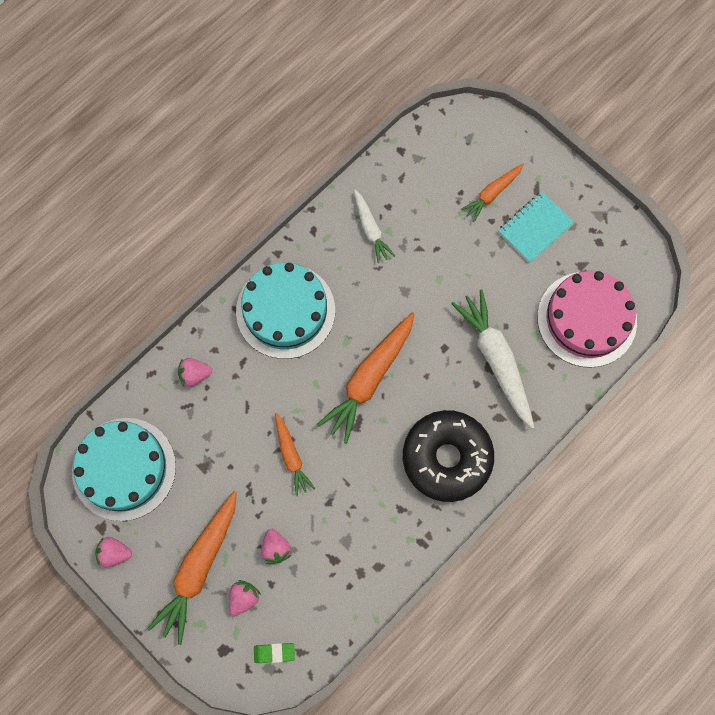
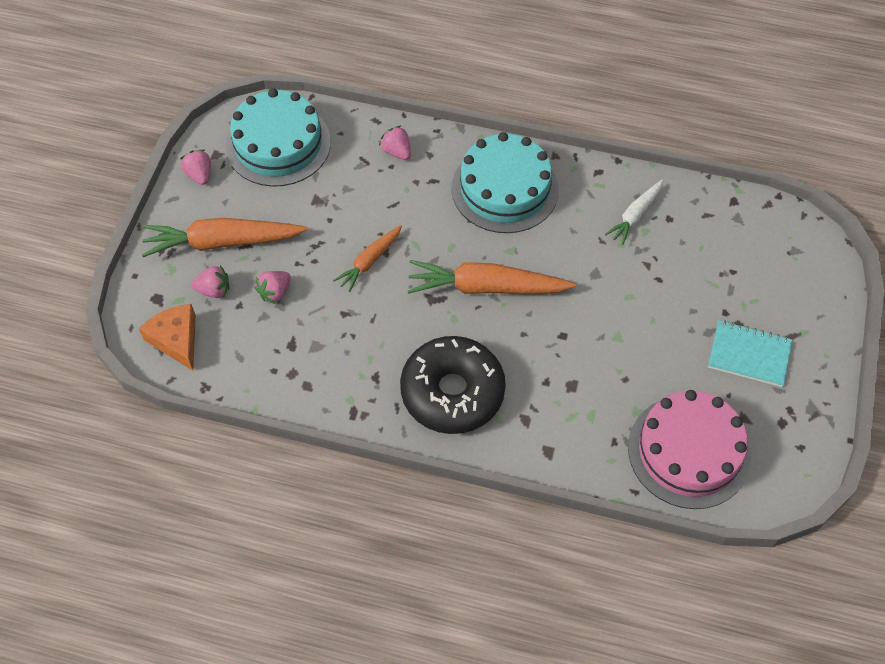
camera: 60 degrees right, 15 degrees down
green eraser [254,643,295,663] -> orange cheese [139,304,196,371]
white carrot [451,289,535,429] -> none
orange carrot [460,164,524,222] -> none

